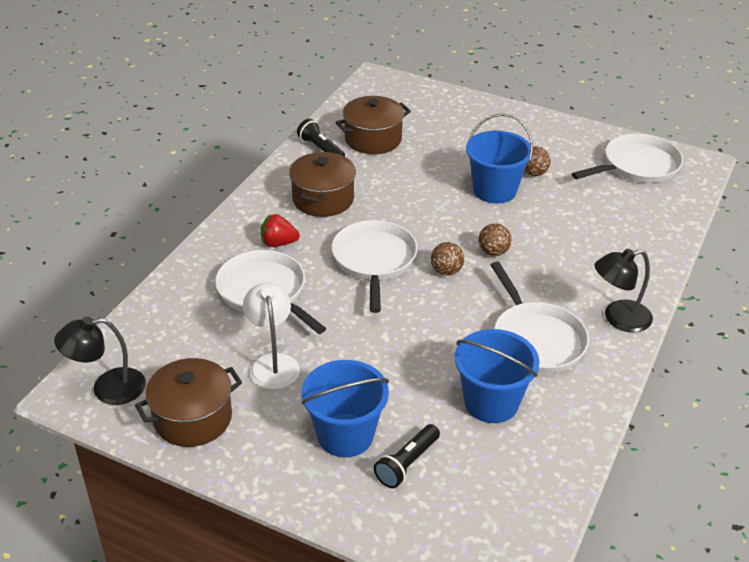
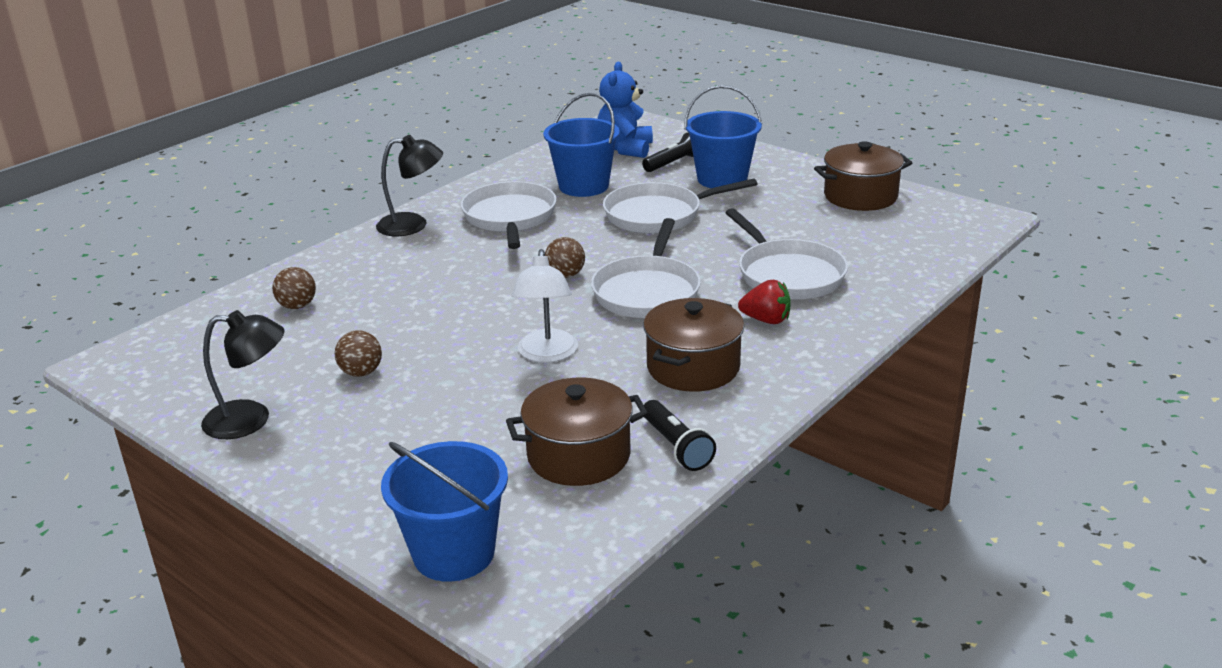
camera: 165 degrees left, 10 degrees down
black lamp [54,317,146,405] -> black lamp moved to [201,310,284,439]
white lamp [243,283,300,390] -> white lamp moved to [512,249,578,363]
blue bucket [466,113,533,204] -> blue bucket moved to [381,441,508,582]
brown ball [479,223,511,256] -> brown ball moved to [272,267,316,309]
white pan [572,134,683,183] -> white pan moved to [603,178,758,233]
none -> blue teddy bear [598,62,653,158]

